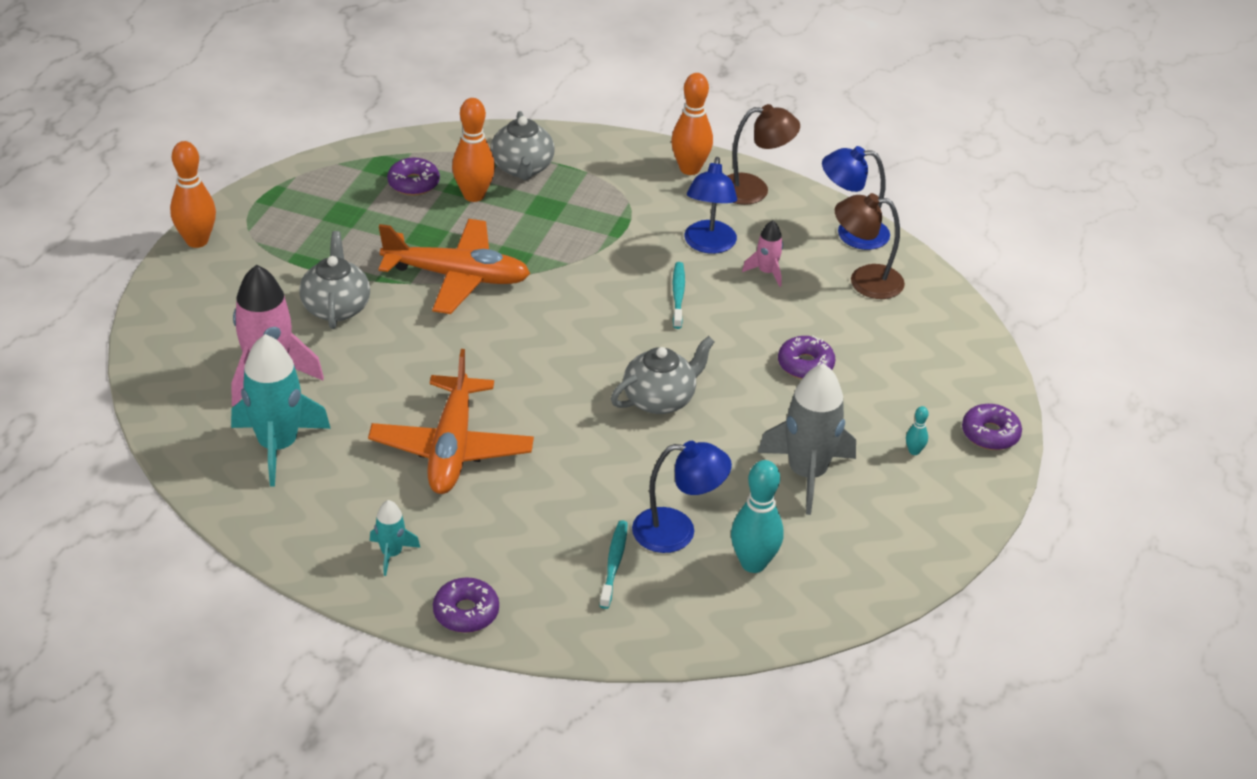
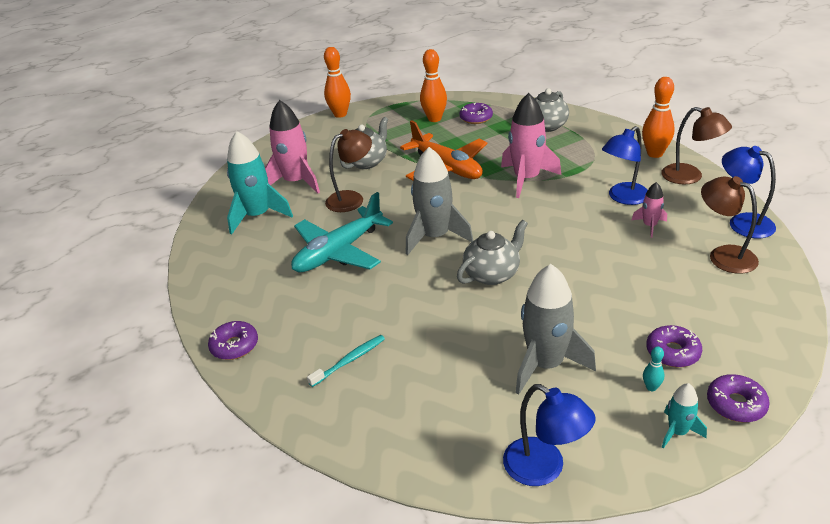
camera: 45 degrees right, 5 degrees down
orange plane [368,349,534,494] -> turquoise plane [291,192,393,272]
turquoise rocket [370,500,420,576] -> turquoise rocket moved to [662,383,707,449]
orange bowling pin [452,98,495,202] -> orange bowling pin moved to [420,49,447,122]
grey teapot [611,336,715,414] -> grey teapot turned 45 degrees counterclockwise [457,220,528,285]
blue lamp [632,441,732,553] -> blue lamp moved to [503,384,595,486]
turquoise toothbrush [673,262,685,329] -> none
turquoise bowling pin [731,460,783,573] -> none
purple donut [778,336,835,379] -> purple donut moved to [646,325,702,367]
none -> brown lamp [325,129,372,212]
none -> grey rocket [406,147,473,255]
none -> pink rocket [501,93,561,198]

